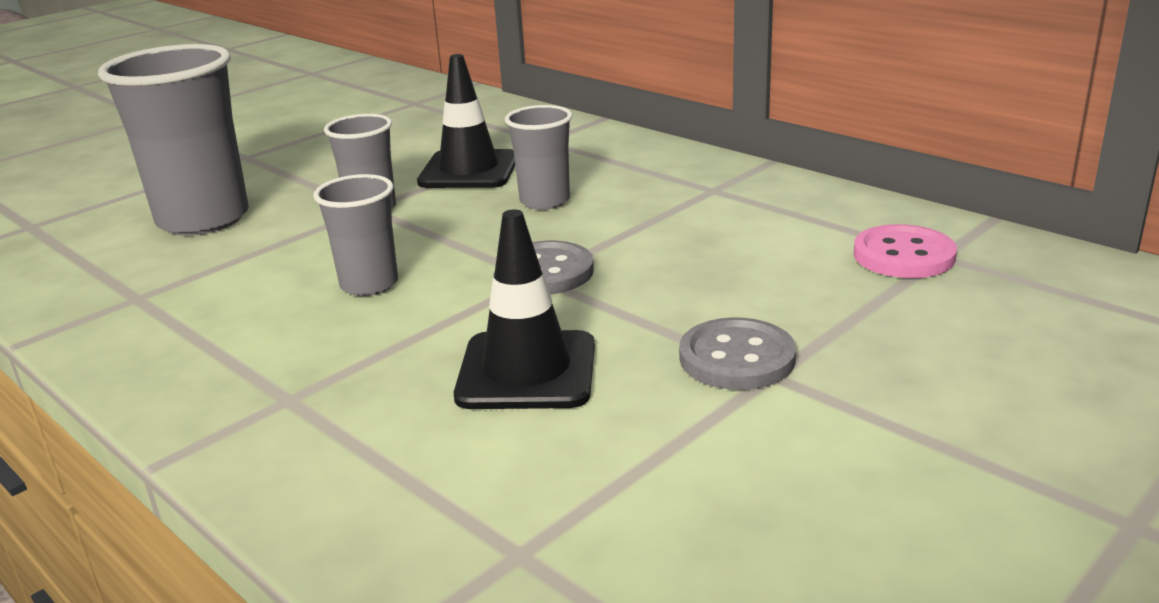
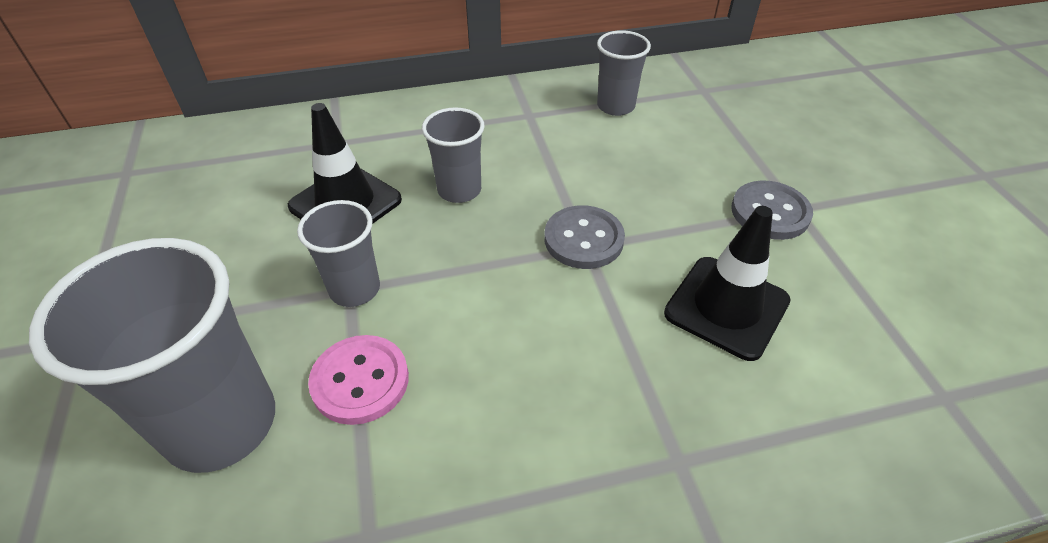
camera: 60 degrees left, 20 degrees up
grey cup [313,174,398,296] -> grey cup moved to [597,30,651,116]
pink button [854,224,957,278] -> pink button moved to [308,335,409,425]

